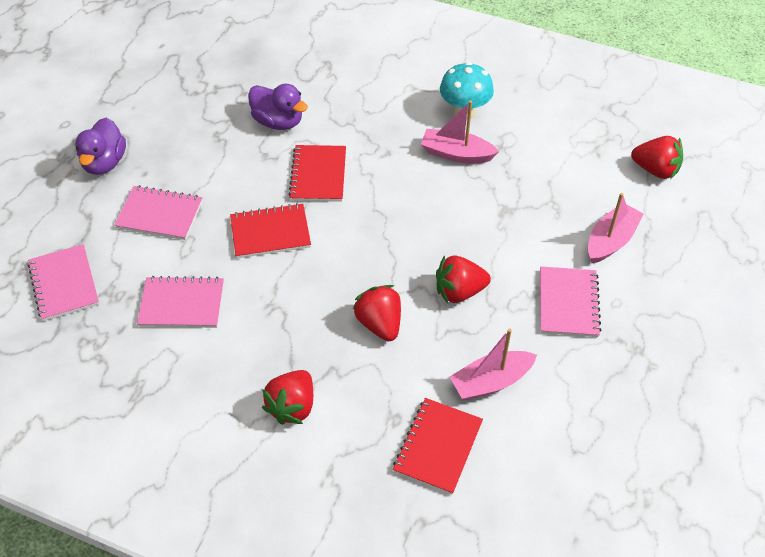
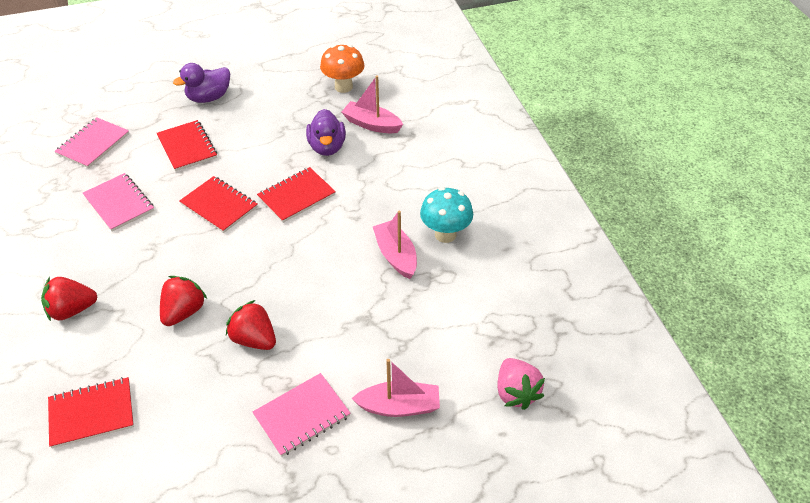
camera: 50 degrees right, 5 degrees down
pink notebook [114,185,202,240] -> red notebook [157,120,217,171]
pink boat [450,329,537,400] -> pink boat moved to [342,76,403,133]
red strawberry [631,136,683,179] -> pink strawberry [497,358,545,410]
none -> orange mushroom [320,45,364,93]

